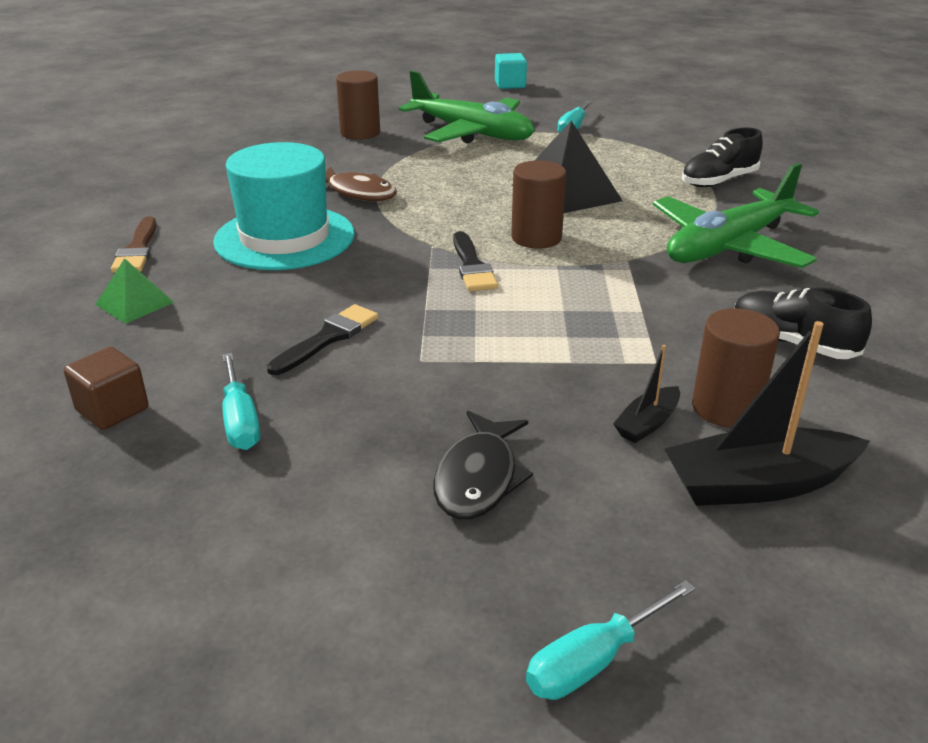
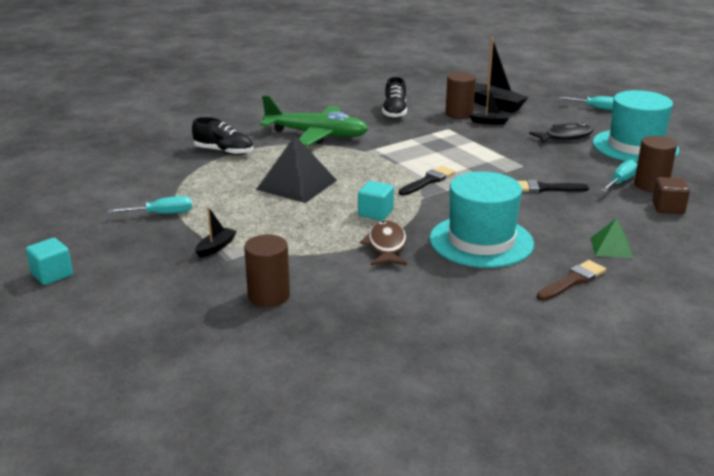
camera: 125 degrees left, 5 degrees down
green plane [399,70,534,143] -> black boat [195,207,237,258]
brown cylinder [511,160,566,249] -> brown cylinder moved to [634,136,677,192]
none -> turquoise cube [358,181,394,220]
none -> turquoise hat [593,90,679,163]

